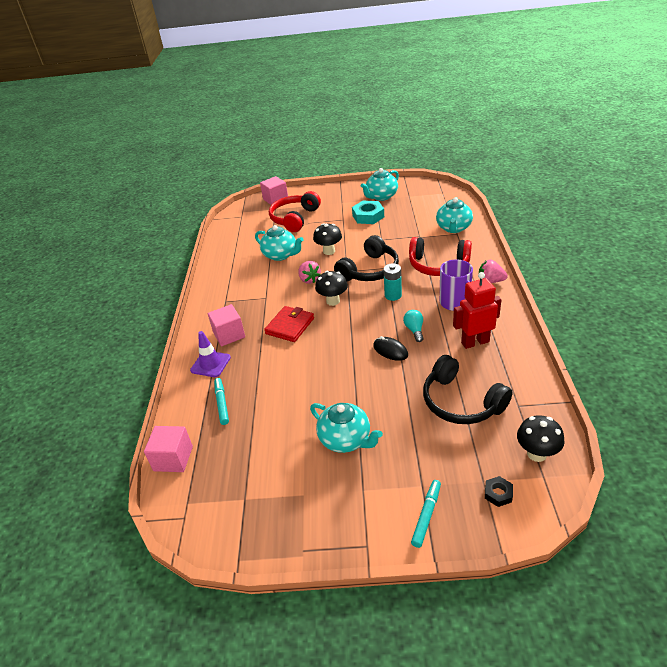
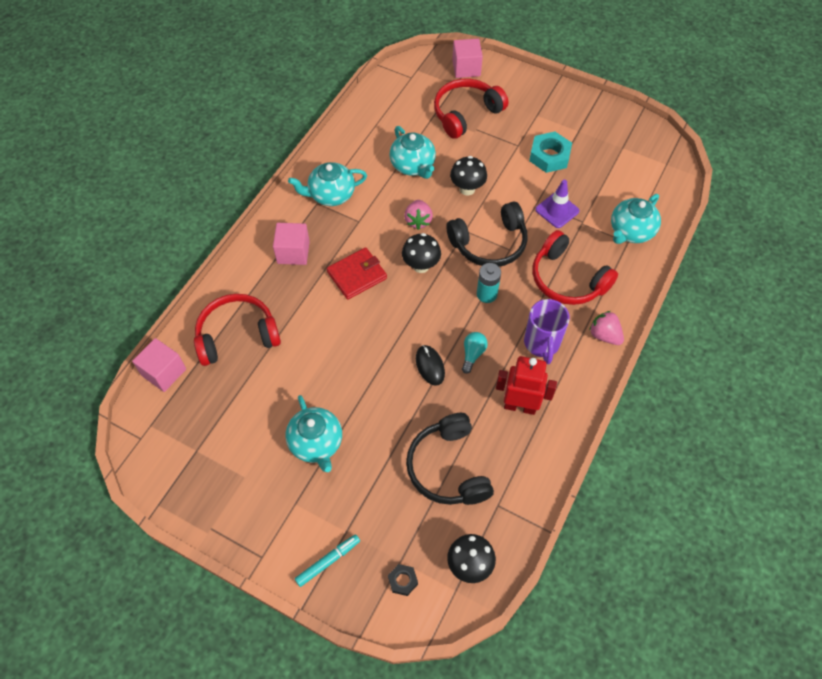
camera: 25 degrees right, 20 degrees up
purple traffic cone [190,331,231,377] -> purple traffic cone moved to [535,180,580,228]
turquoise marker [214,378,229,425] -> red headphones [194,294,281,366]
turquoise teapot [361,168,399,201] -> turquoise teapot moved to [288,162,367,206]

